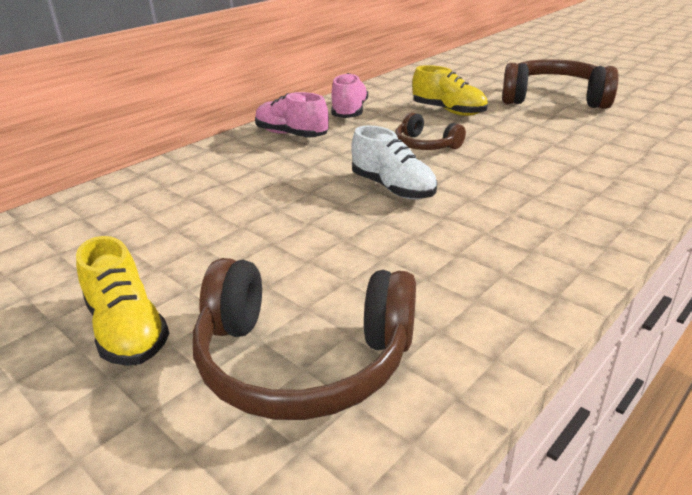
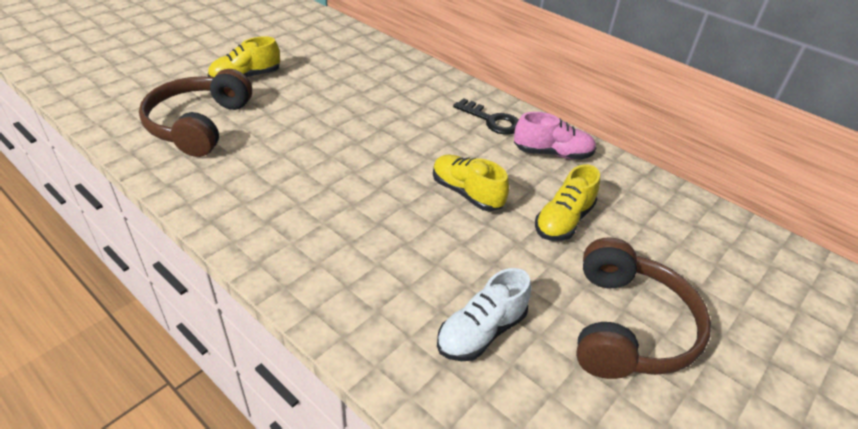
camera: 85 degrees right, 10 degrees up
pink shoe [255,92,329,138] -> black key [453,98,519,135]
white shoe [351,125,437,200] -> white shoe moved to [437,268,531,361]
brown headphones [395,112,466,150] -> yellow shoe [433,155,509,211]

